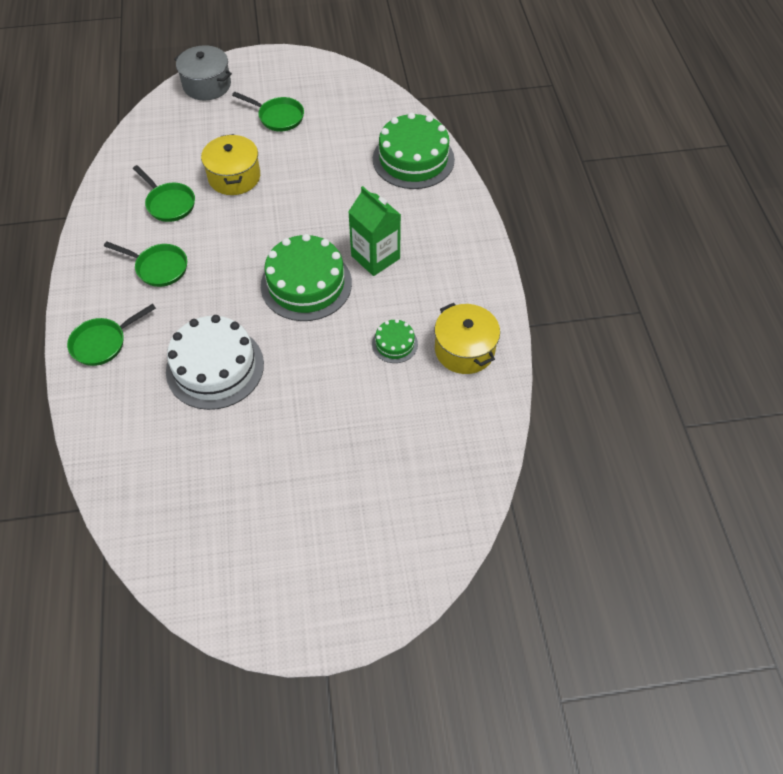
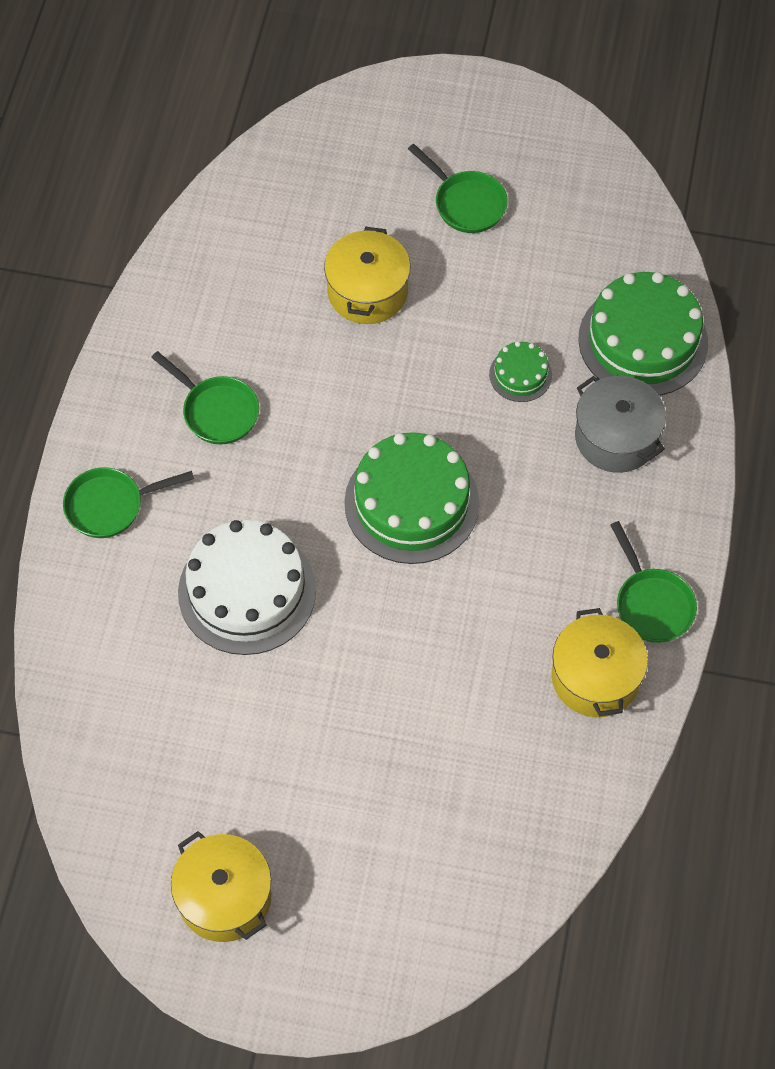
camera: 20 degrees right, 5 degrees up
green pan [133,165,195,222] -> green pan moved to [610,521,697,643]
grey pot [174,45,232,100] -> grey pot moved to [575,376,666,473]
green carton [348,186,401,276] -> none
green cake [372,319,418,363] -> green cake moved to [489,341,552,402]
none -> yellow pot [171,831,271,942]

